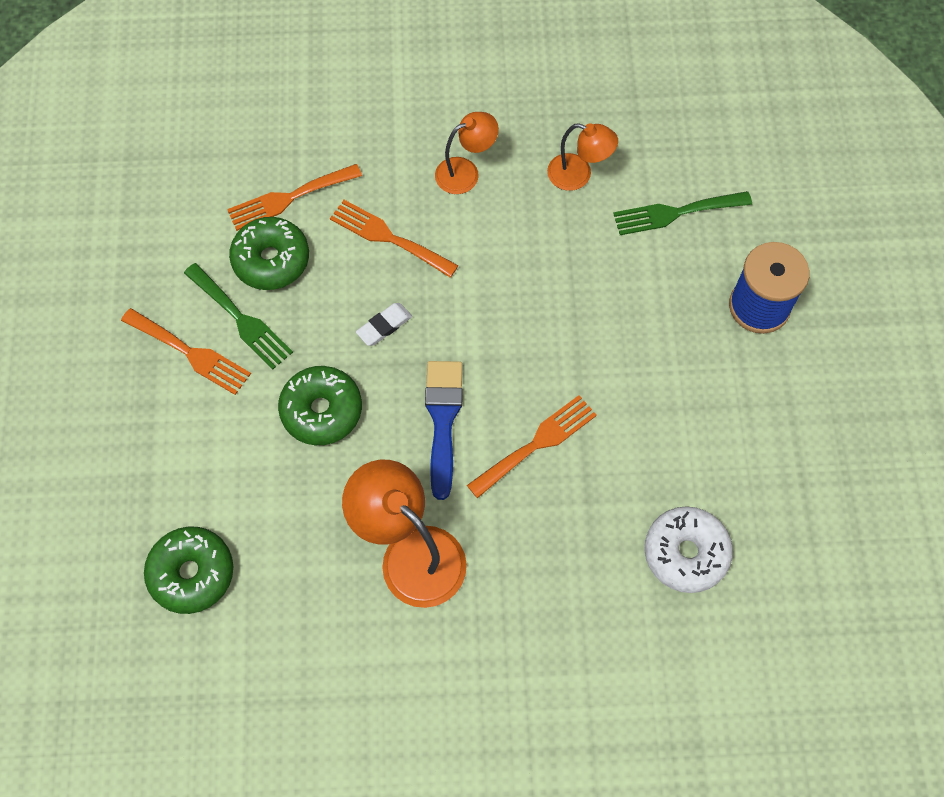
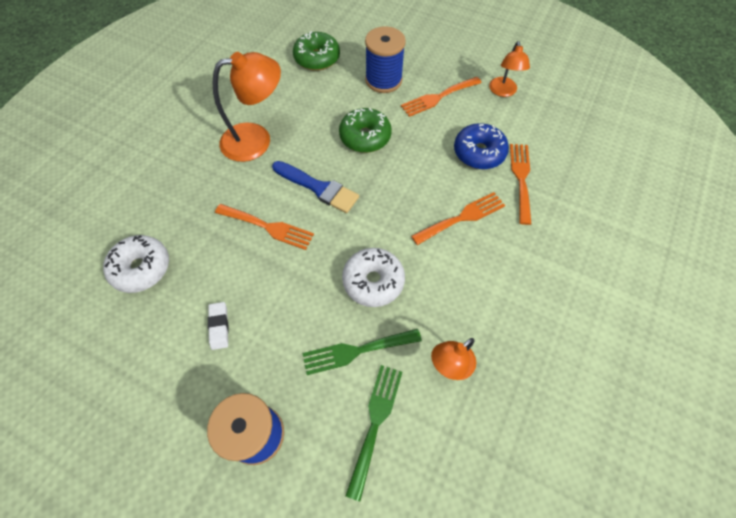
camera: 120 degrees right, 5 degrees down
green fork [184,263,293,370] -> green fork moved to [302,329,422,375]
green donut [229,217,309,290] -> blue donut [454,123,509,169]
white eraser [356,303,412,346] -> white eraser moved to [208,302,229,350]
orange lamp [435,112,499,194] -> orange lamp moved to [489,41,530,97]
orange fork [467,395,597,498] -> orange fork turned 60 degrees counterclockwise [215,204,314,250]
none -> white donut [342,248,405,307]
none -> blue spool [365,26,406,93]

